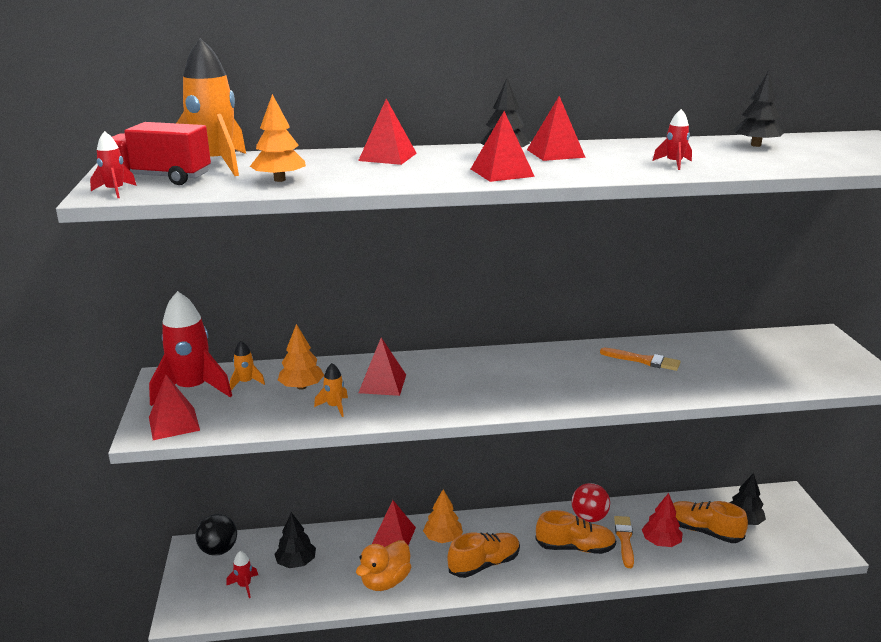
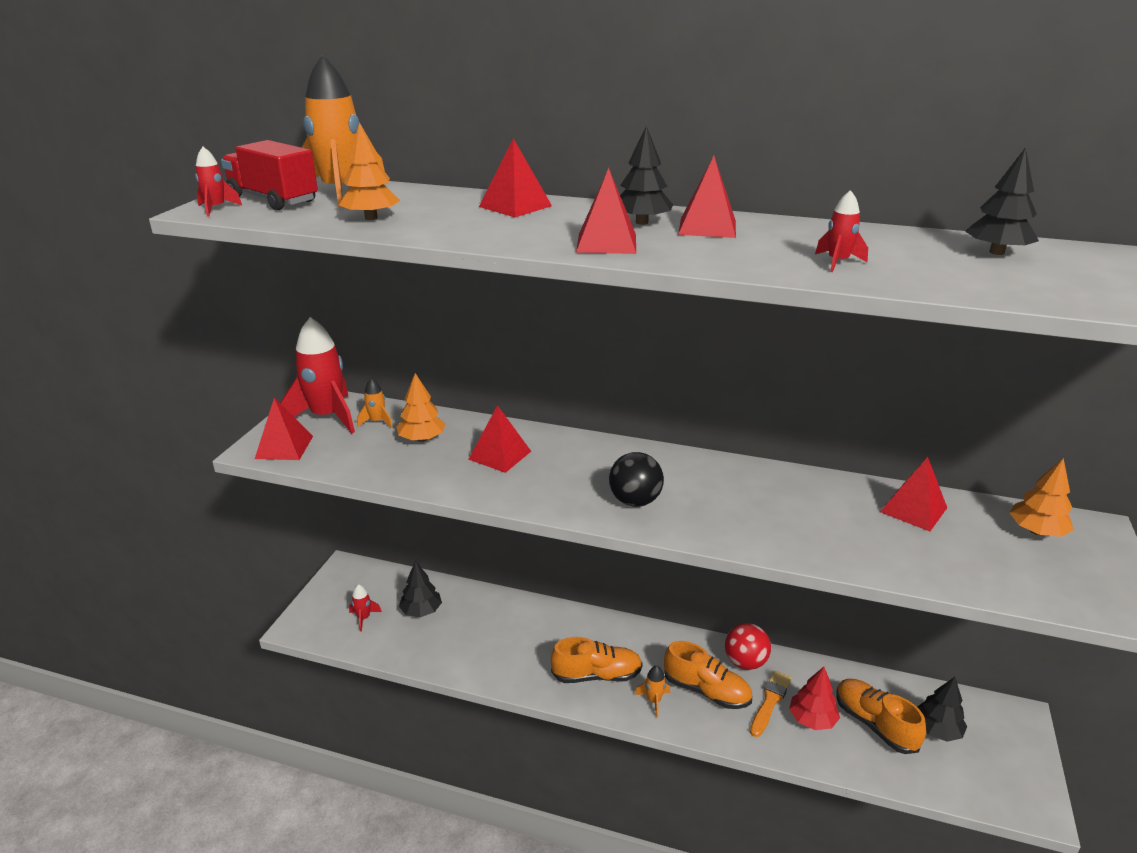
camera: 25 degrees right, 5 degrees up
black ball [196,514,237,556] -> black ball moved to [609,452,664,507]
orange rocket [314,363,348,417] -> orange rocket moved to [635,666,670,718]
orange duck [356,540,411,591] -> none
red pyramid [372,500,416,547] -> red pyramid moved to [880,457,947,532]
orange tree [423,489,463,543] -> orange tree moved to [1010,458,1074,537]
orange brush [600,348,681,371] -> none

